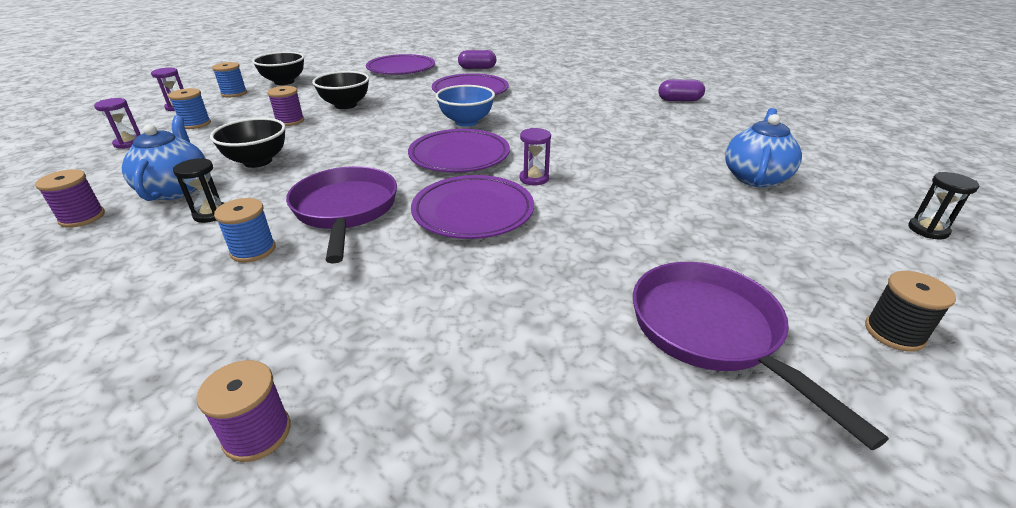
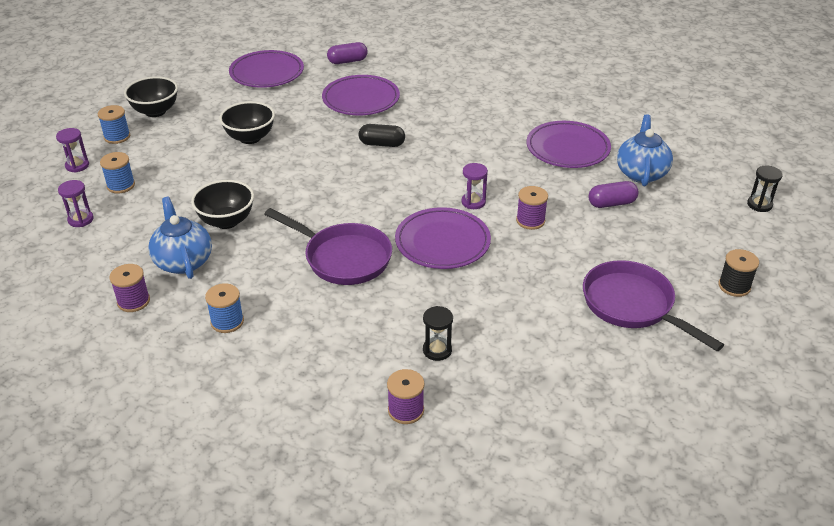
camera: 15 degrees left, 5 degrees up
black hourglass [173,158,224,223] -> black hourglass moved to [423,306,453,361]
blue spool [214,198,276,263] -> blue spool moved to [205,283,244,333]
purple spool [267,86,304,126] -> purple spool moved to [516,186,548,230]
purple pan [286,166,397,264] -> purple pan turned 150 degrees clockwise [265,208,392,285]
purple plate [408,129,510,173] -> purple plate moved to [527,121,611,168]
blue bowl [435,85,495,127] -> black capsule [359,124,405,147]
purple capsule [658,80,705,101] -> purple capsule moved to [588,181,638,208]

